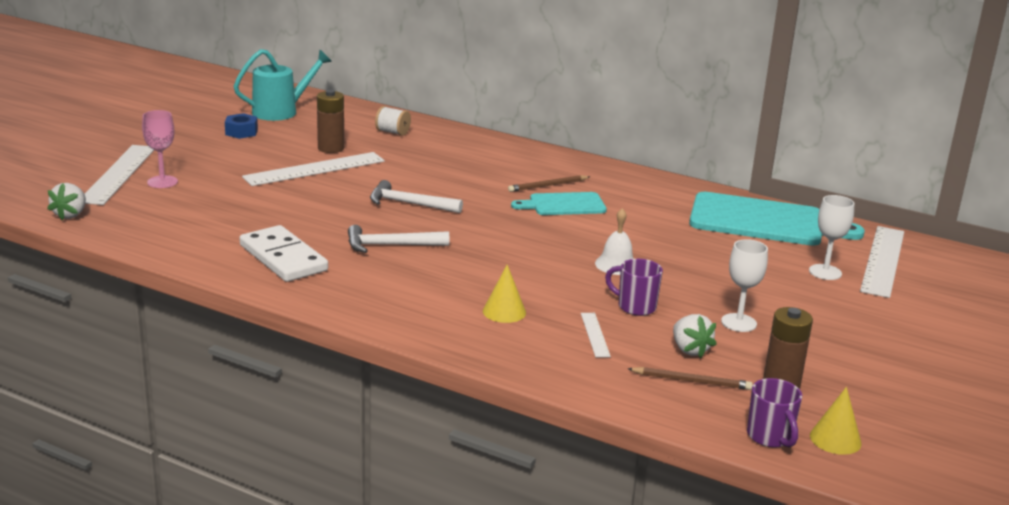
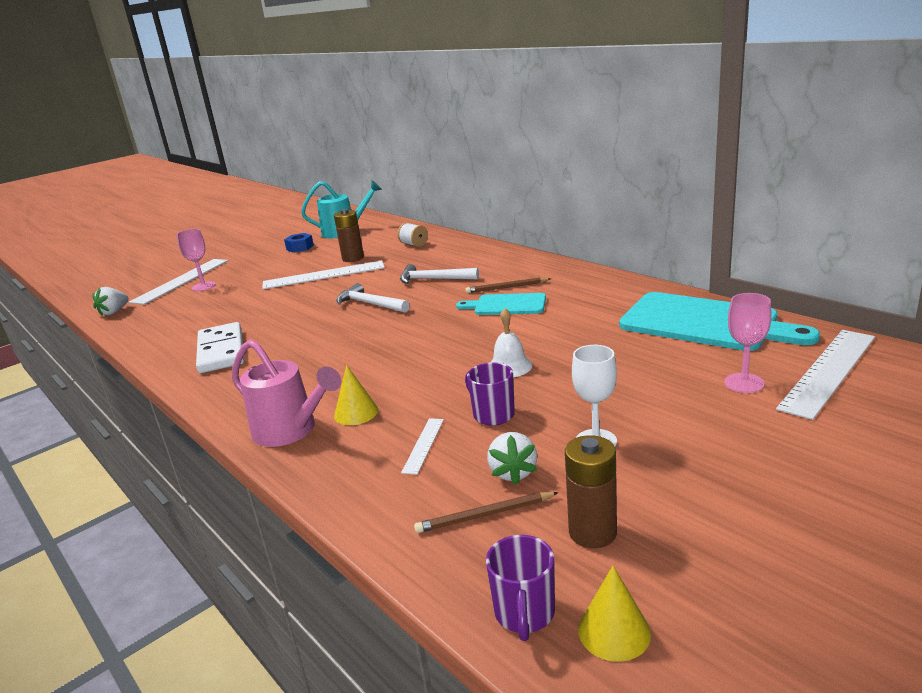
camera: 25 degrees right, 0 degrees up
white hammer [348,225,449,253] -> white hammer moved to [400,264,479,284]
brown pencil [628,367,753,390] -> brown pencil turned 135 degrees clockwise [414,492,559,533]
white goblet [809,195,854,280] -> pink goblet [724,293,772,393]
none -> pink watering can [232,339,341,447]

